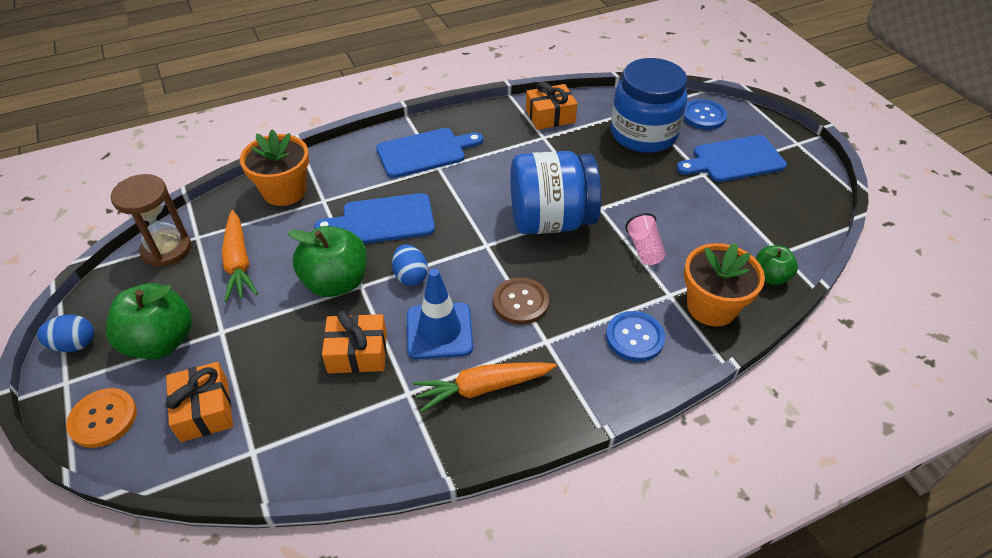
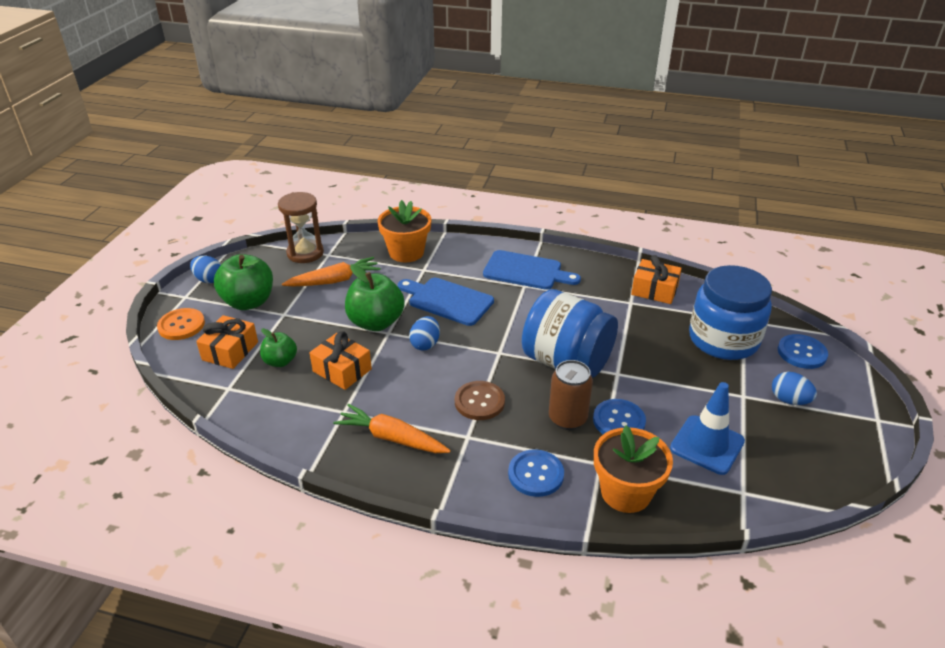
camera: 40 degrees right, 10 degrees down
orange carrot [222,210,258,302] -> orange carrot turned 135 degrees counterclockwise [282,257,381,287]
blue traffic cone [407,269,473,359] -> blue traffic cone moved to [670,382,745,475]
pink cup [625,213,666,265] -> blue button [593,399,646,434]
blue cutting board [676,135,787,182] -> blue egg [772,372,817,405]
green apple [756,245,798,285] -> green apple moved to [260,328,297,367]
none -> brown can [549,360,593,430]

